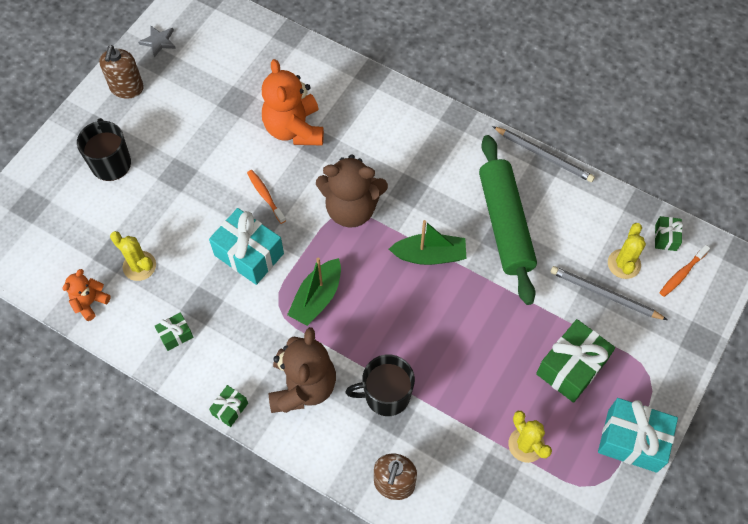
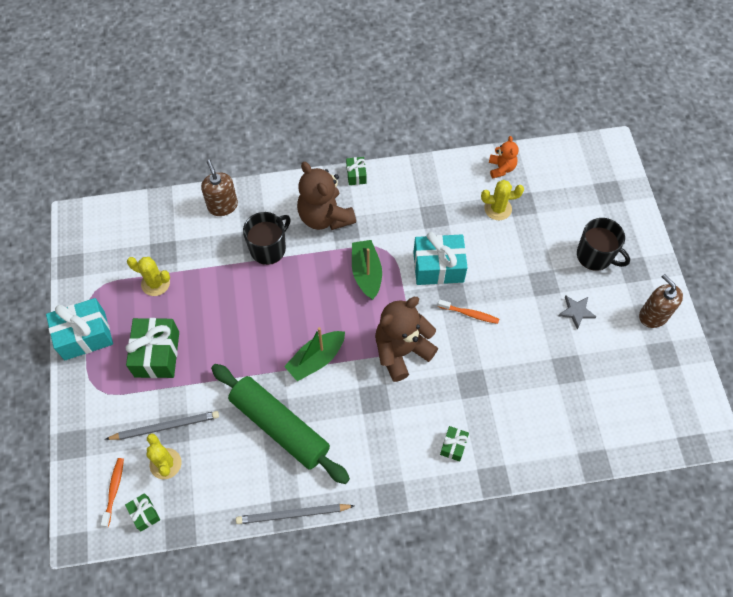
camera: 140 degrees right, 0 degrees up
grey star [138,25,176,57] -> grey star moved to [559,295,596,330]
green gift [154,312,193,351] -> green gift moved to [440,426,469,462]
orange teddy bear [262,59,324,145] -> none

